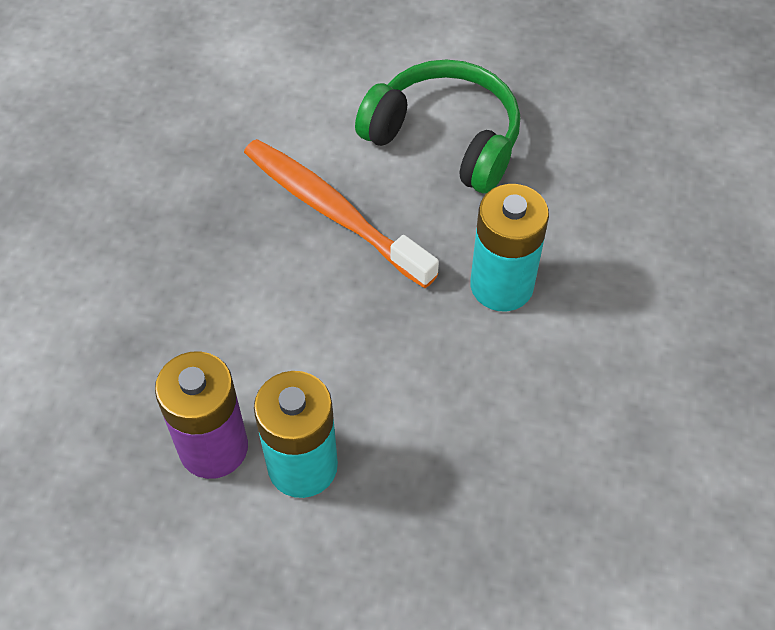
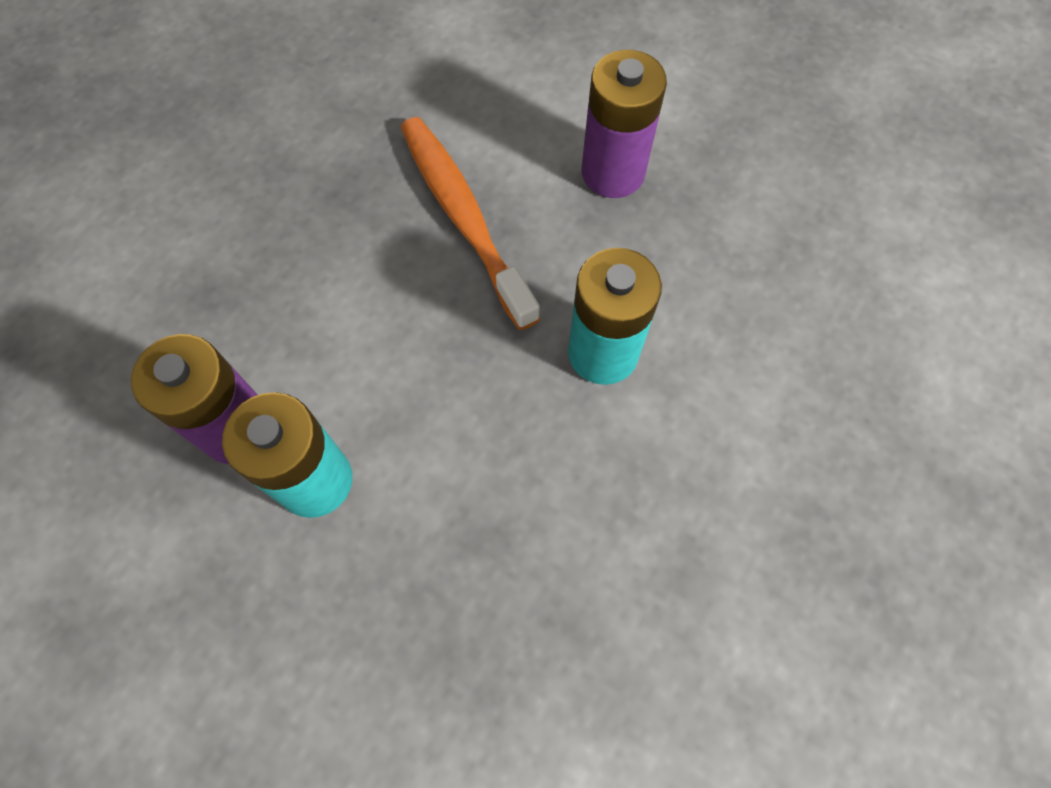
camera: 20 degrees right, 10 degrees up
green headphones [355,59,520,194] -> purple battery [582,50,667,198]

